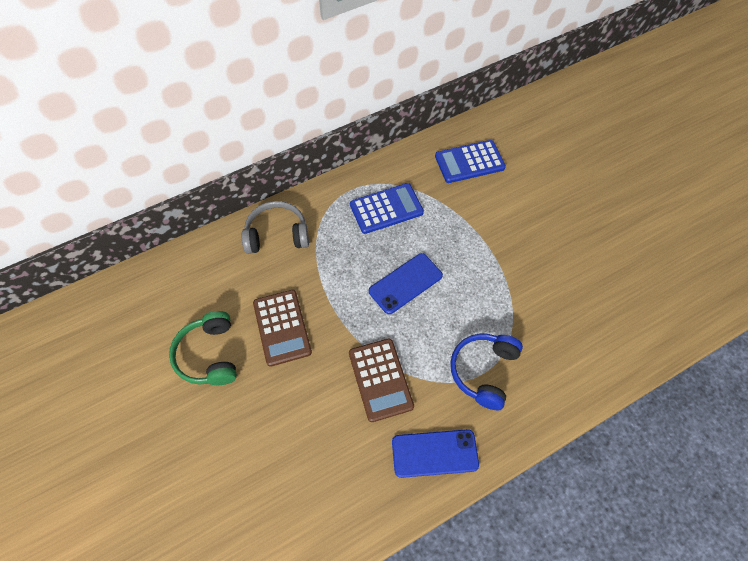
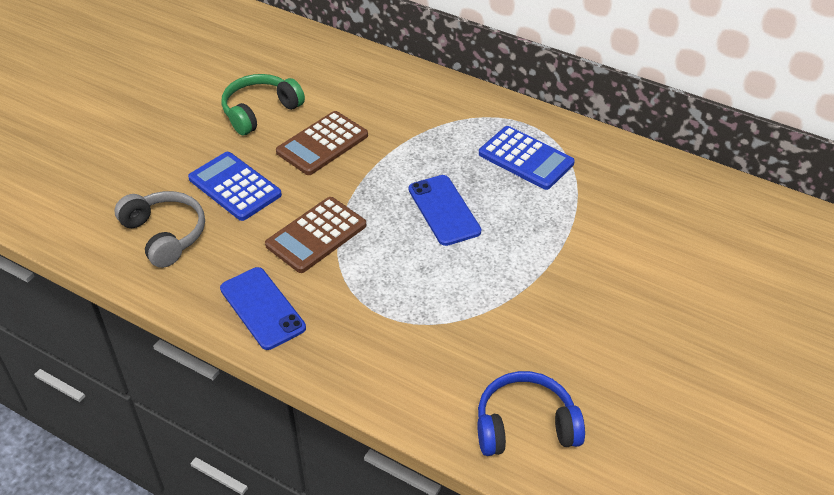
camera: 60 degrees right, 15 degrees down
grey headphones [242,201,309,254] -> grey headphones moved to [114,191,205,268]
blue phone [369,253,443,314] -> blue phone turned 45 degrees clockwise [409,175,481,246]
blue calculator [435,140,506,183] -> blue calculator moved to [188,152,282,221]
blue headphones [450,334,523,410] -> blue headphones moved to [477,371,585,456]

